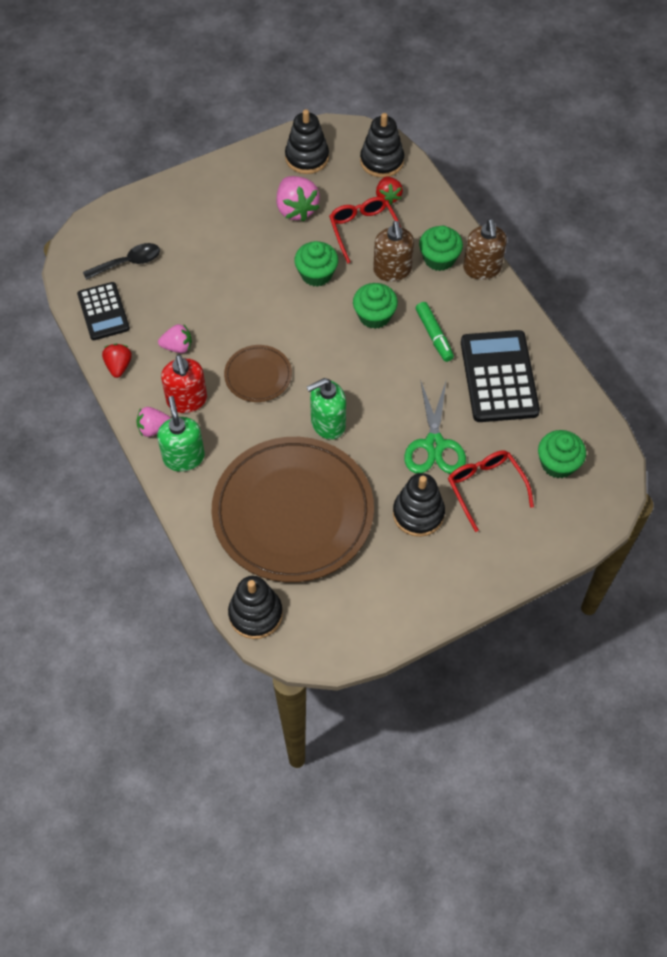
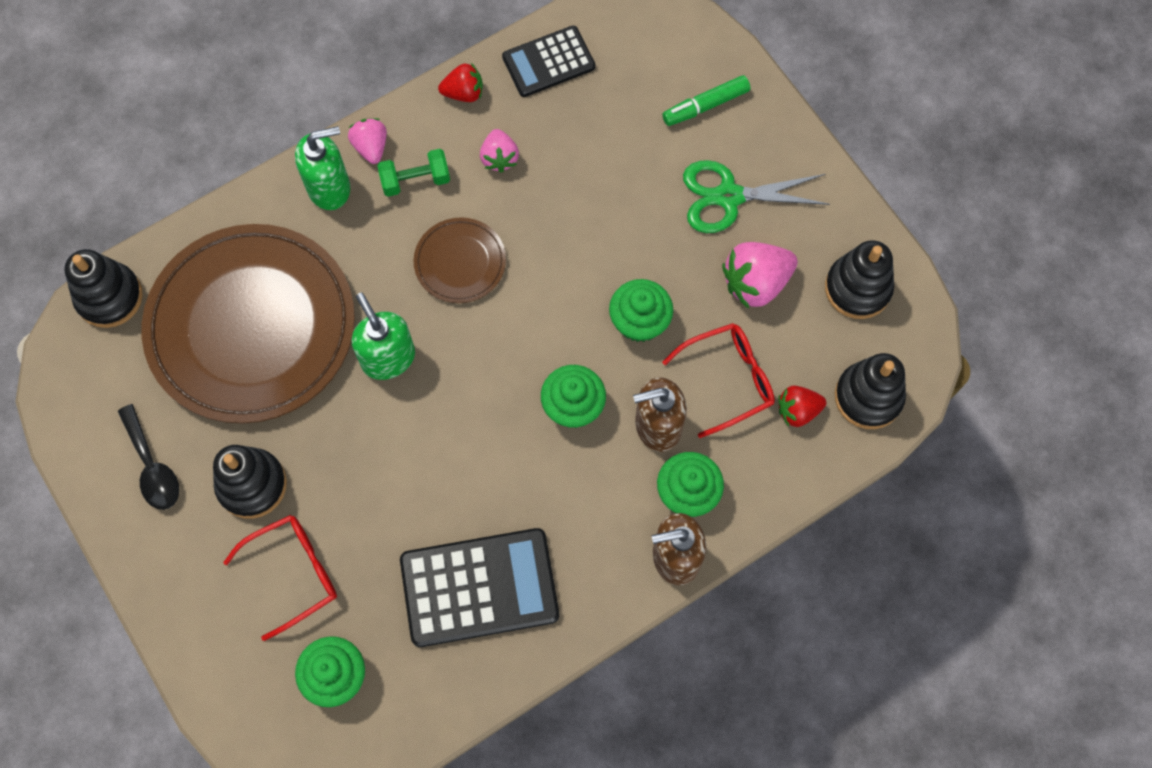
camera: 85 degrees right, 10 degrees up
black spoon [83,243,160,280] -> black spoon moved to [118,404,179,510]
red soap dispenser [161,355,207,413] -> green dumbbell [377,149,450,197]
green scissors [404,382,466,474] -> green scissors moved to [683,160,830,233]
green marker [416,302,454,362] -> green marker moved to [662,75,750,126]

